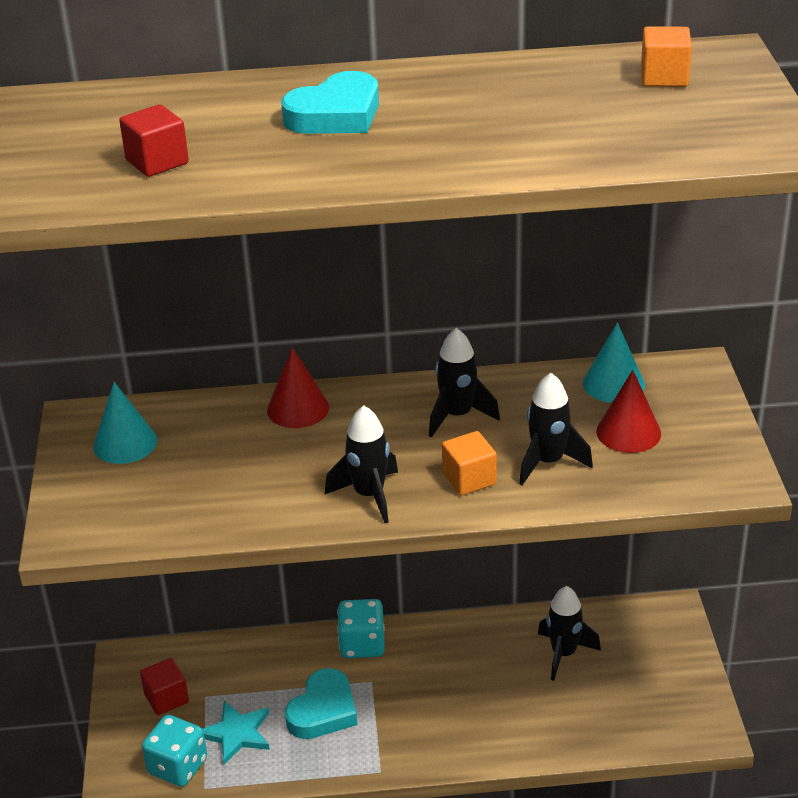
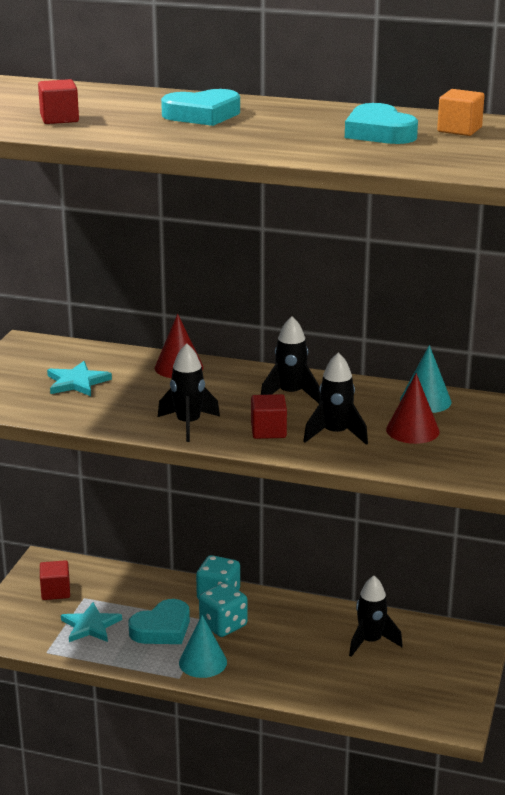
camera: 20 degrees right, 10 degrees down
turquoise cone [93,382,157,464] -> turquoise cone moved to [179,615,227,678]
turquoise dice [142,715,207,787] -> turquoise dice moved to [199,582,247,637]
orange cube [442,431,497,495] -> red cube [251,394,287,439]
none -> turquoise star [47,361,112,396]
none -> turquoise heart [345,103,418,144]

